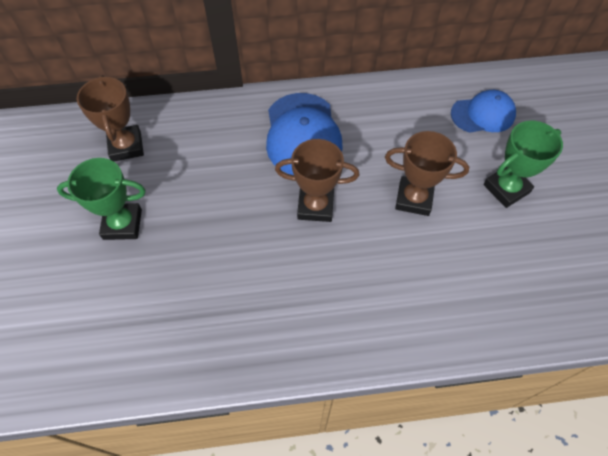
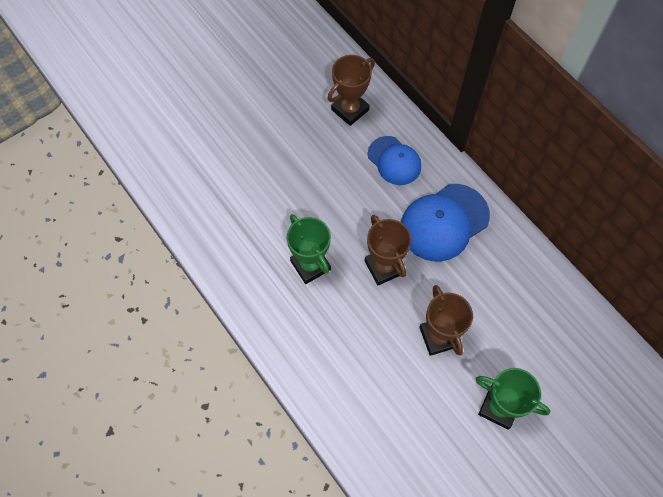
camera: 60 degrees right, 5 degrees up
green trophy [57,158,146,240] -> green trophy moved to [287,214,331,284]
blue cap [451,90,516,133] -> blue cap moved to [368,136,421,185]

